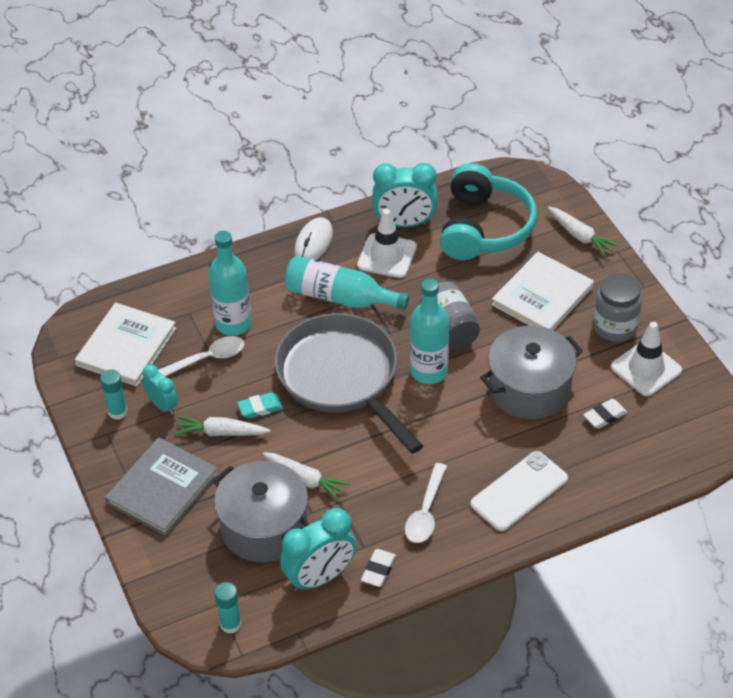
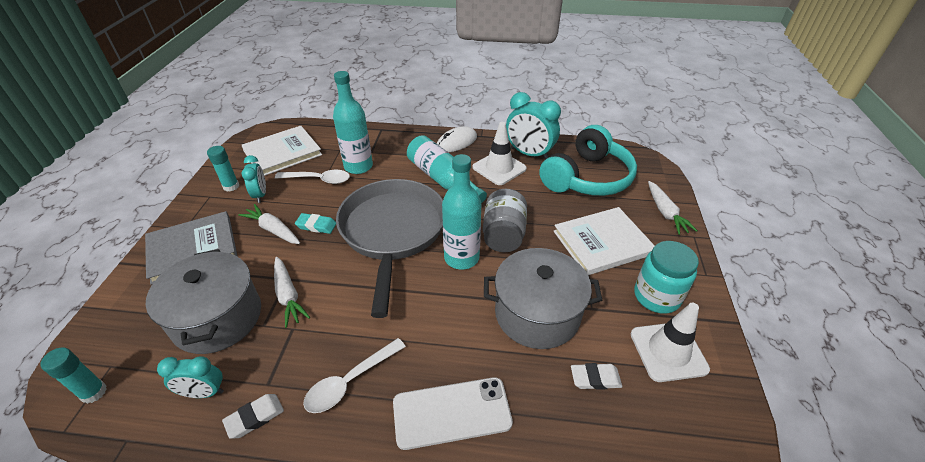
camera: 30 degrees right, 5 degrees down
turquoise clock [280,508,357,592] -> turquoise clock [157,356,224,398], size x0.59
grey jar [593,273,642,342] -> turquoise jar [634,241,699,314]

